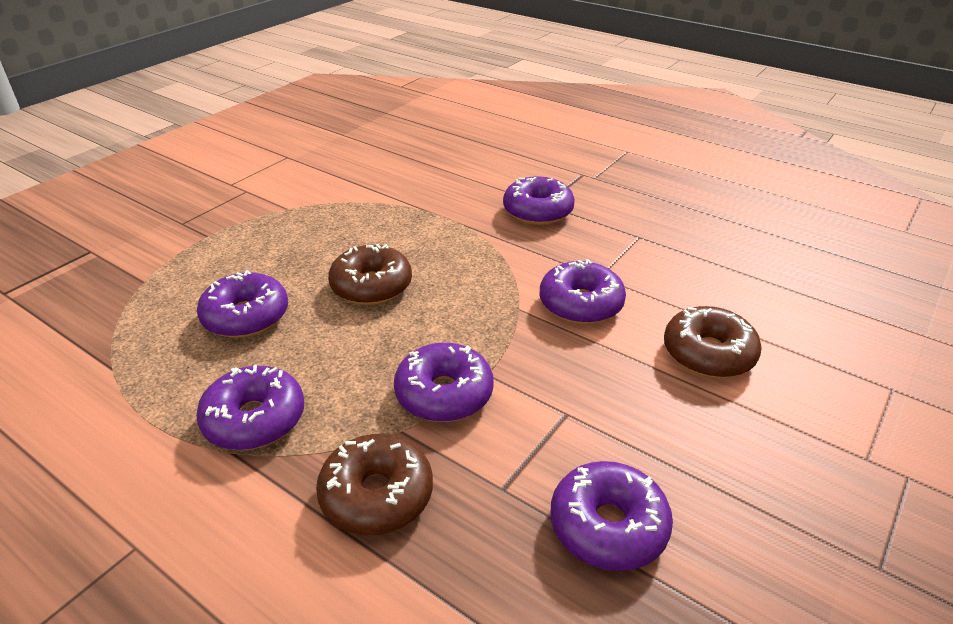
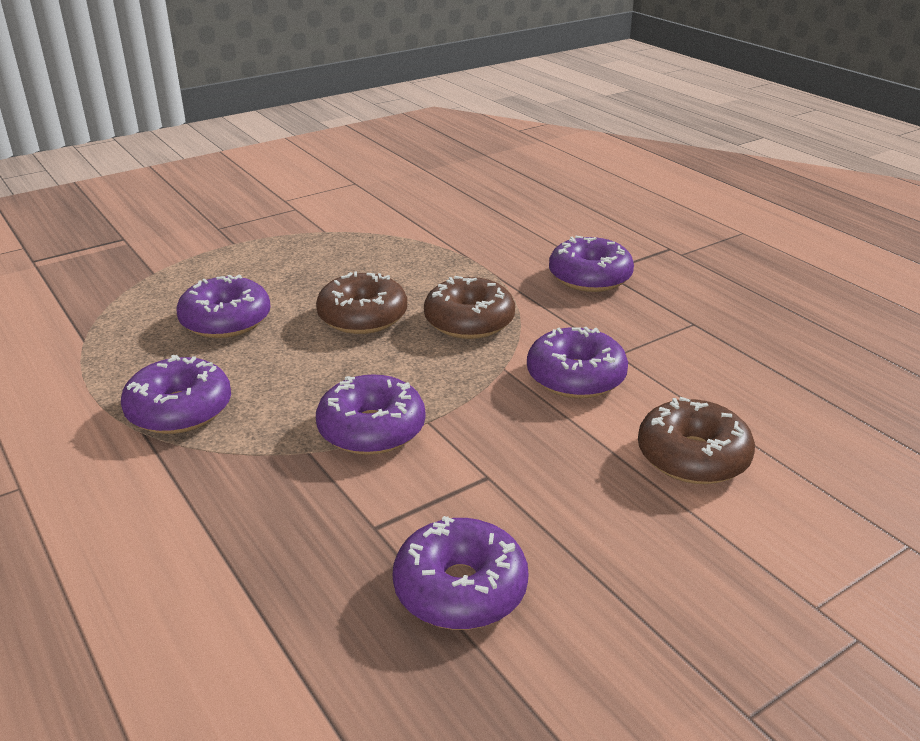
camera: 20 degrees right, 5 degrees down
brown donut [316,434,433,536] -> brown donut moved to [424,276,515,339]

